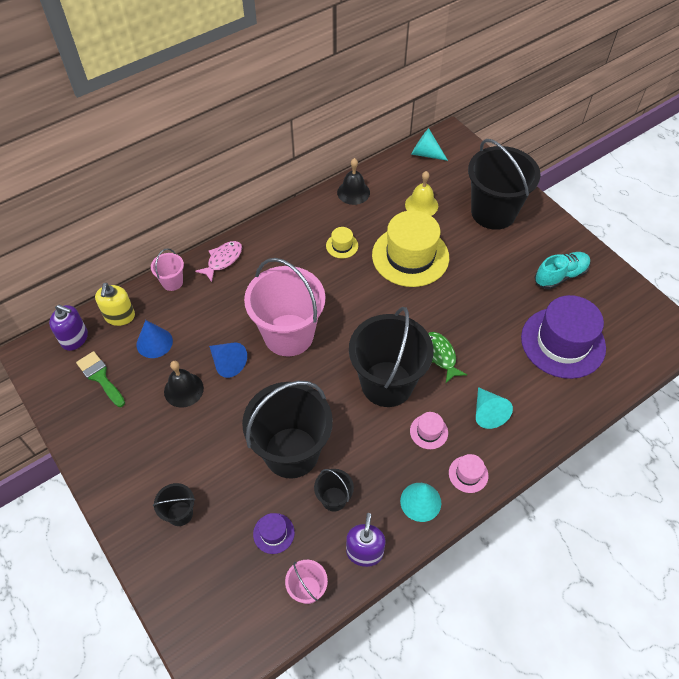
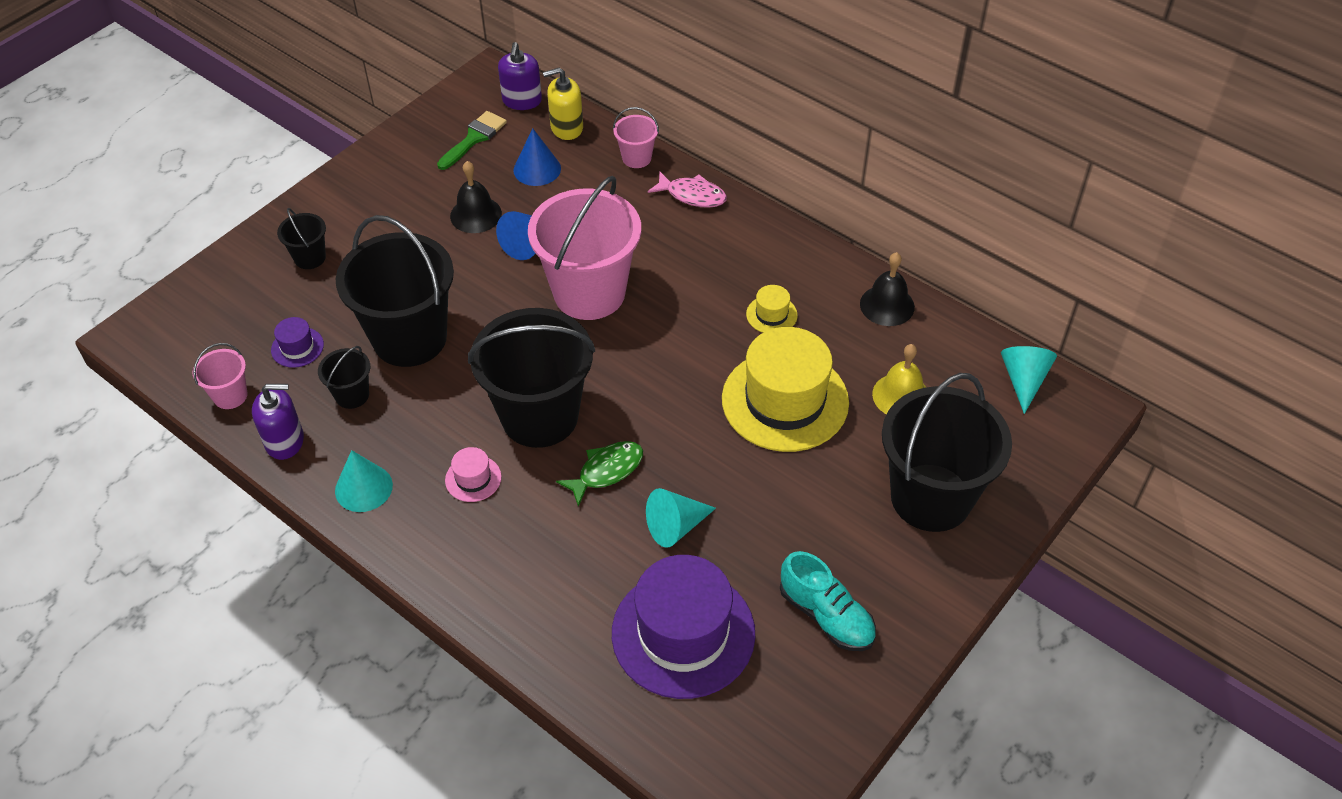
camera: 75 degrees right, 5 degrees down
pink hat [449,454,488,493] -> none
turquoise cone [476,387,513,429] -> turquoise cone moved to [646,488,716,548]

